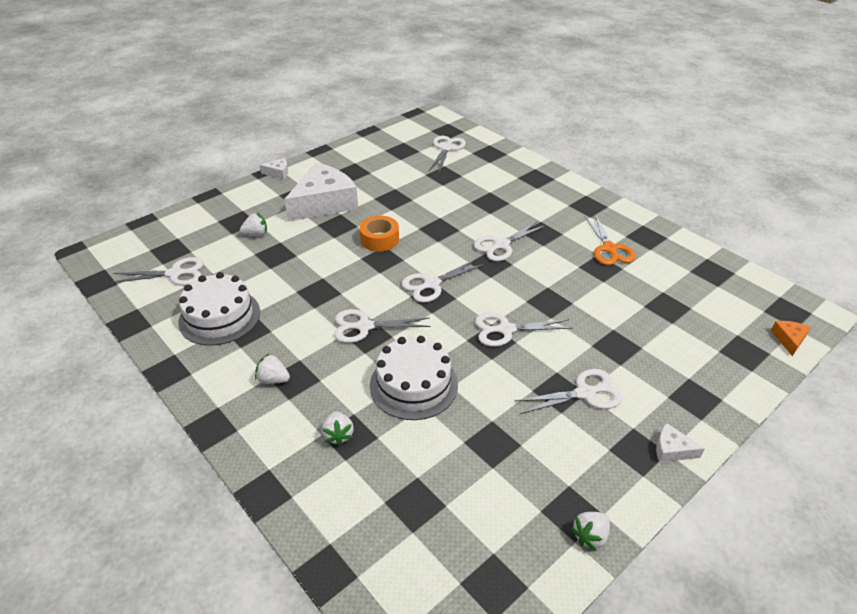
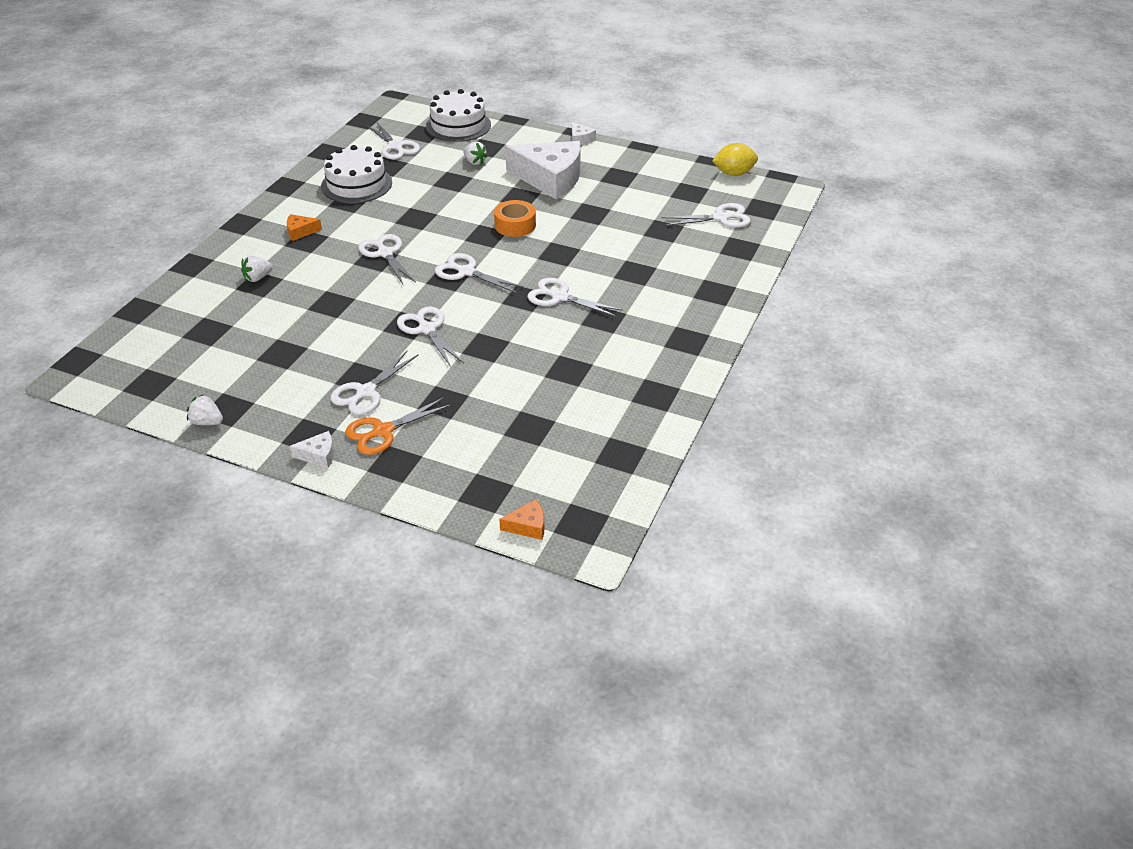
camera: 65 degrees right, 0 degrees up
white strawberry [255,353,290,384] -> orange cheese [287,214,322,241]
white cake [370,336,458,420] -> white cake moved to [426,89,491,142]
white scissors [514,369,623,414] -> white scissors turned 75 degrees clockwise [330,351,418,415]
orange scissors [584,214,636,265] -> orange scissors moved to [345,397,452,455]
white cheese [656,423,705,462] -> white cheese turned 90 degrees clockwise [290,431,334,468]
none -> yellow lemon [712,143,758,176]

